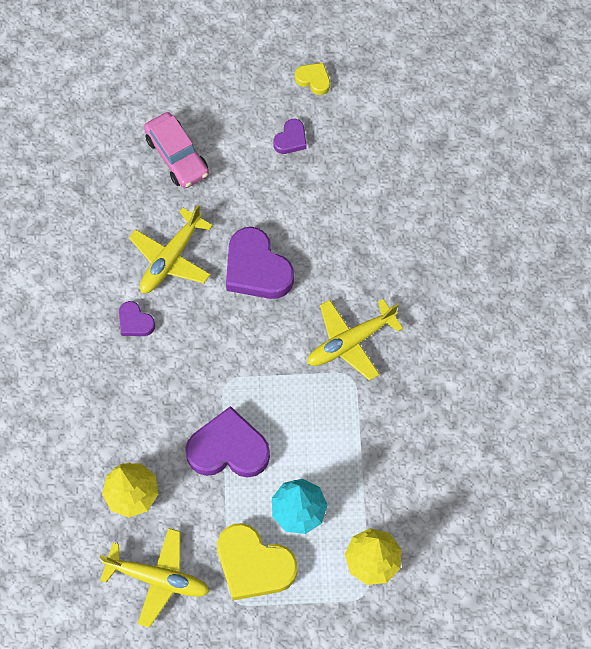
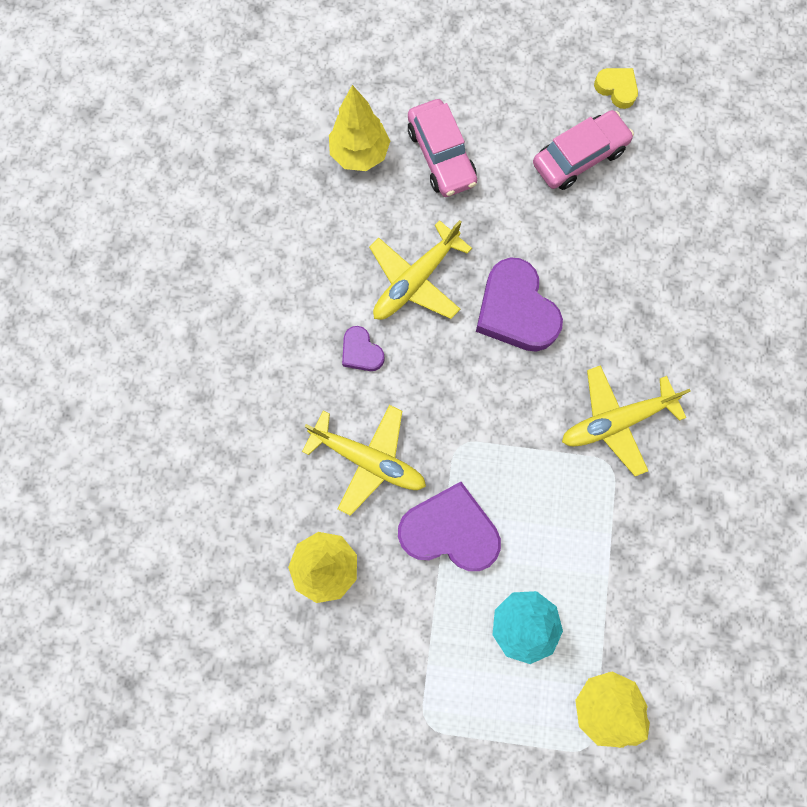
camera: 10 degrees right, 10 degrees up
yellow plane [100,528,210,628] -> yellow plane moved to [302,405,426,516]
yellow heart [217,523,297,600] -> none
purple heart [273,119,307,154] -> pink car [533,110,634,190]
none -> yellow tree [329,85,390,171]

